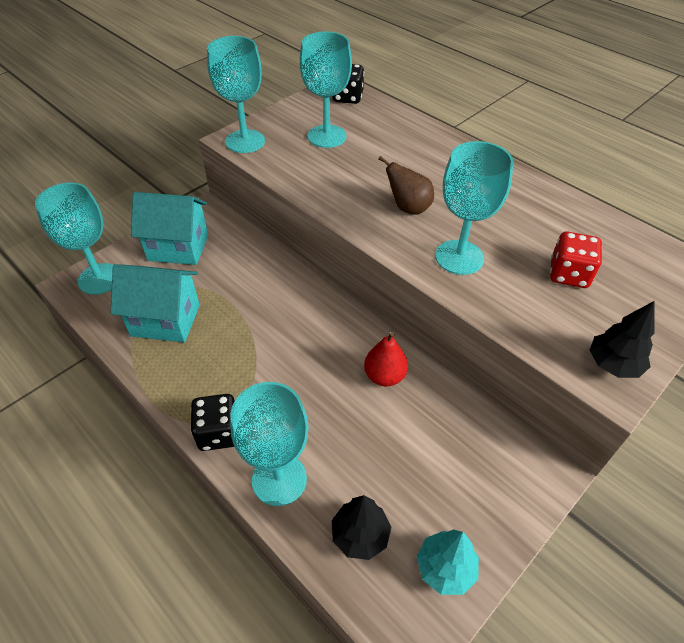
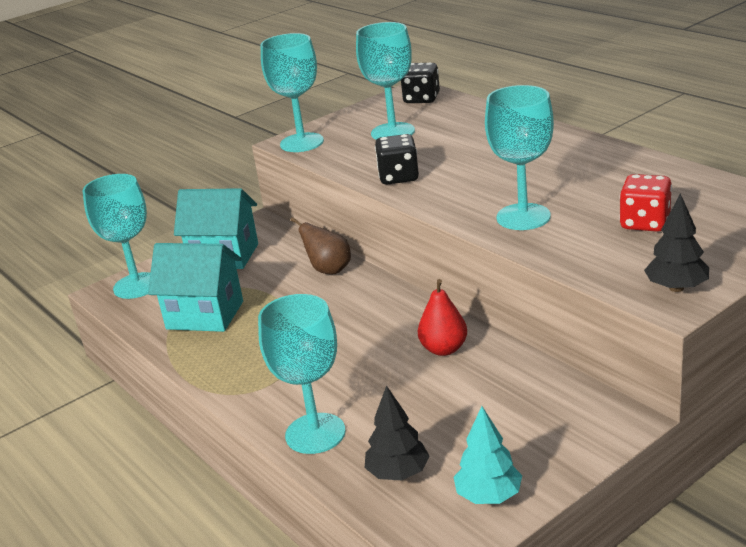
camera: 10 degrees right, 20 degrees down
black dice [190,394,235,451] -> black dice moved to [375,134,419,185]
brown pear [378,156,434,214] -> brown pear moved to [291,217,351,275]

